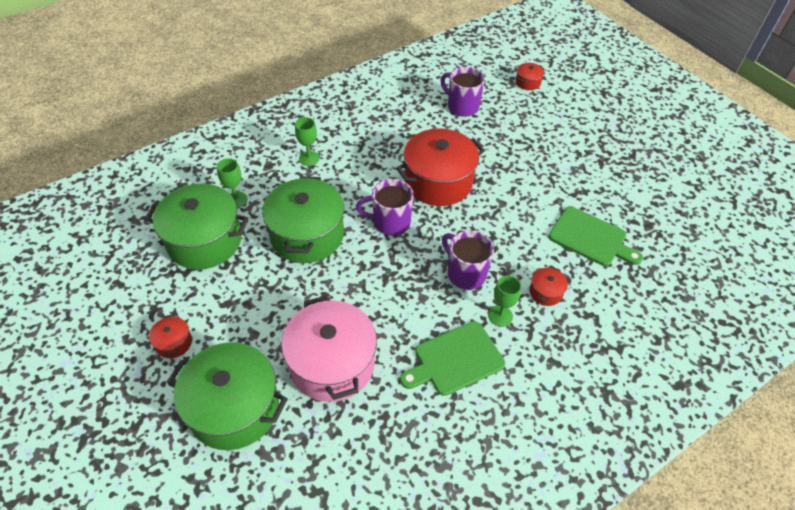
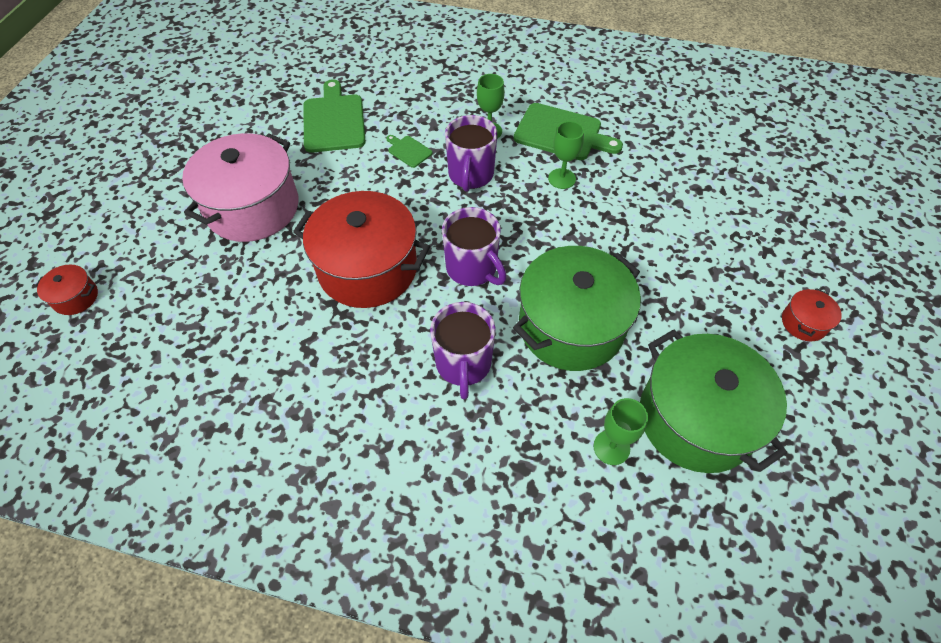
camera: 130 degrees left, 5 degrees up
green pot [167,342,287,450] -> none
pink pot [281,295,377,402] -> pink pot moved to [182,133,299,242]
green goblet [295,117,319,166] -> green goblet moved to [548,121,584,189]
purple mug [441,67,485,117] -> purple mug moved to [430,302,496,399]
red pot [530,267,568,306] -> none
none -> green cutting board [386,135,433,168]

